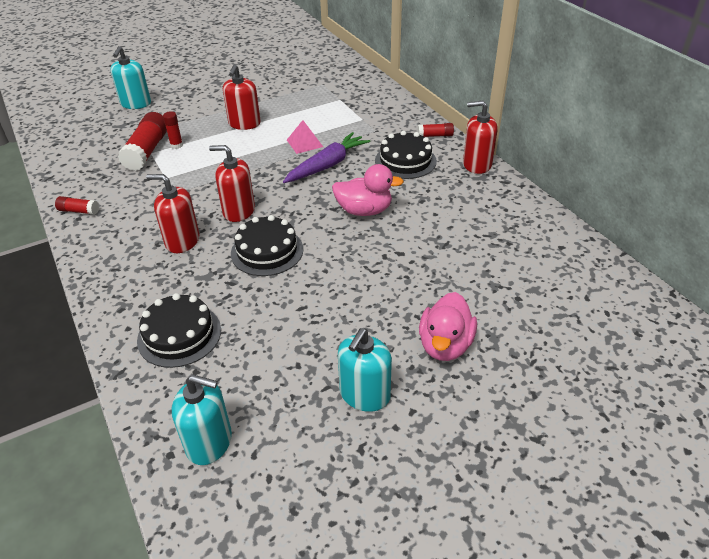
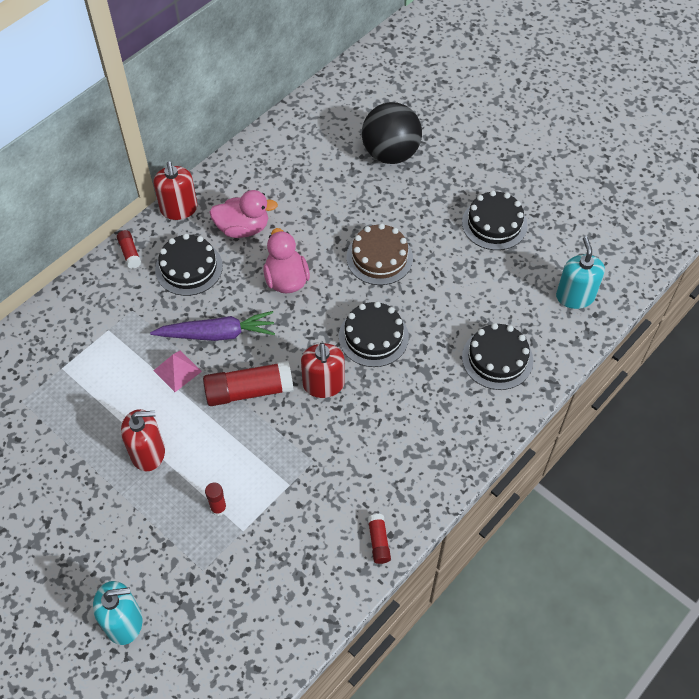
camera: 110 degrees left, 15 degrees up
red glue stick [118,112,167,171] -> red glue stick moved to [203,361,294,406]
red soap dispenser [146,174,200,253] -> none
purple carrot [283,132,370,183] -> purple carrot turned 150 degrees clockwise [150,311,275,341]
turquoise soap dispenser [338,328,392,412] -> black cake [462,190,528,250]
pink duck [419,292,477,361] -> pink duck moved to [209,190,278,238]
none -> brown cake [346,224,413,285]
none -> black ball [362,102,422,164]

